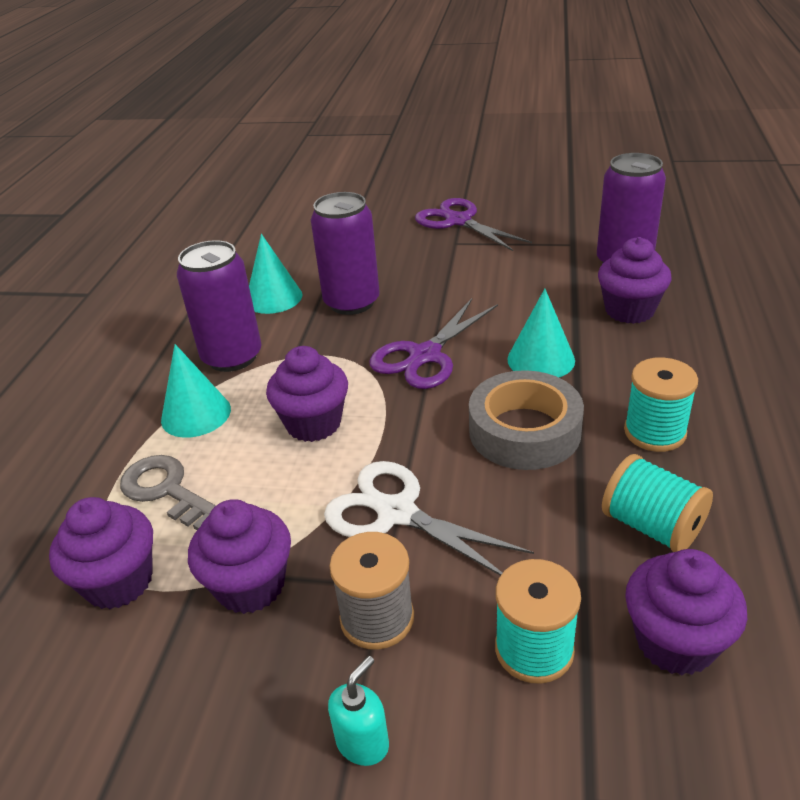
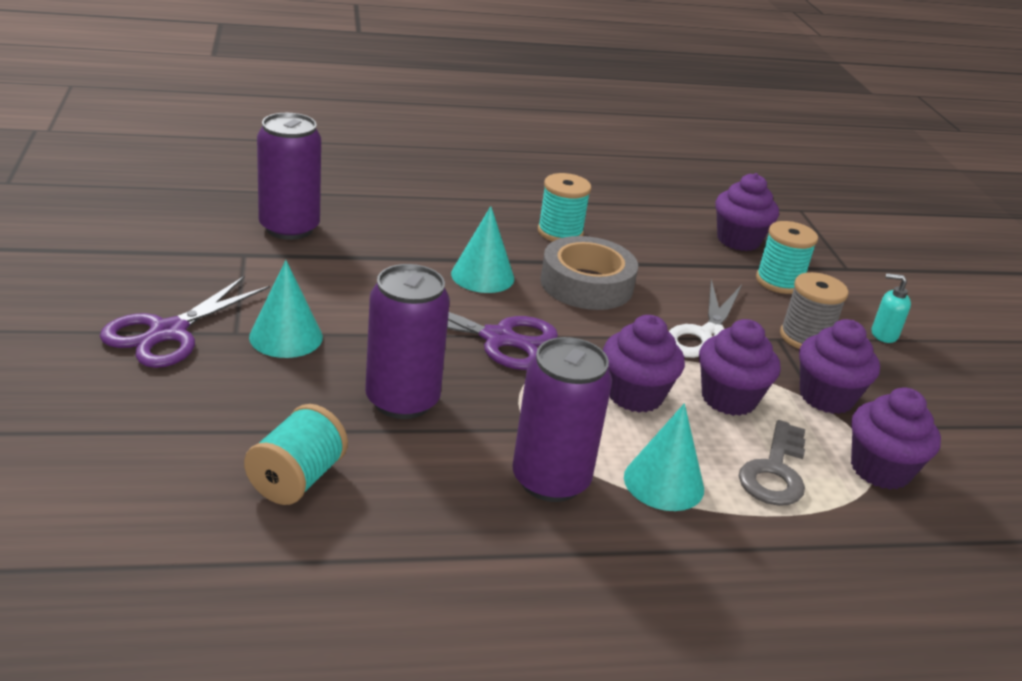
camera: 115 degrees left, 5 degrees down
turquoise cone [249,234,303,314] -> turquoise cone moved to [249,260,323,358]
purple cupcake [598,237,671,324] -> purple cupcake moved to [699,319,780,416]
turquoise spool [602,454,713,552] -> turquoise spool moved to [244,404,348,505]

